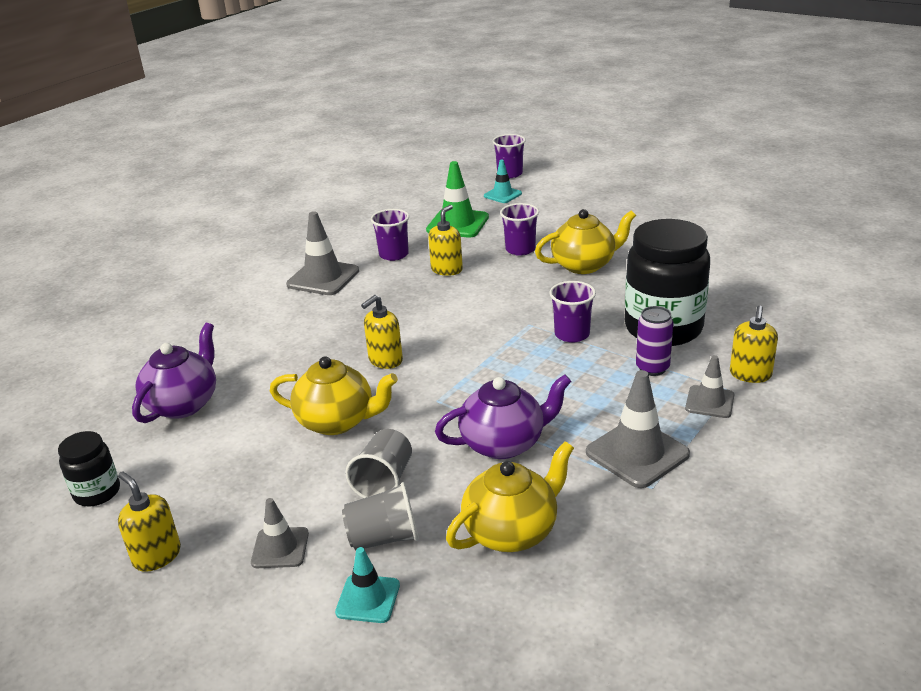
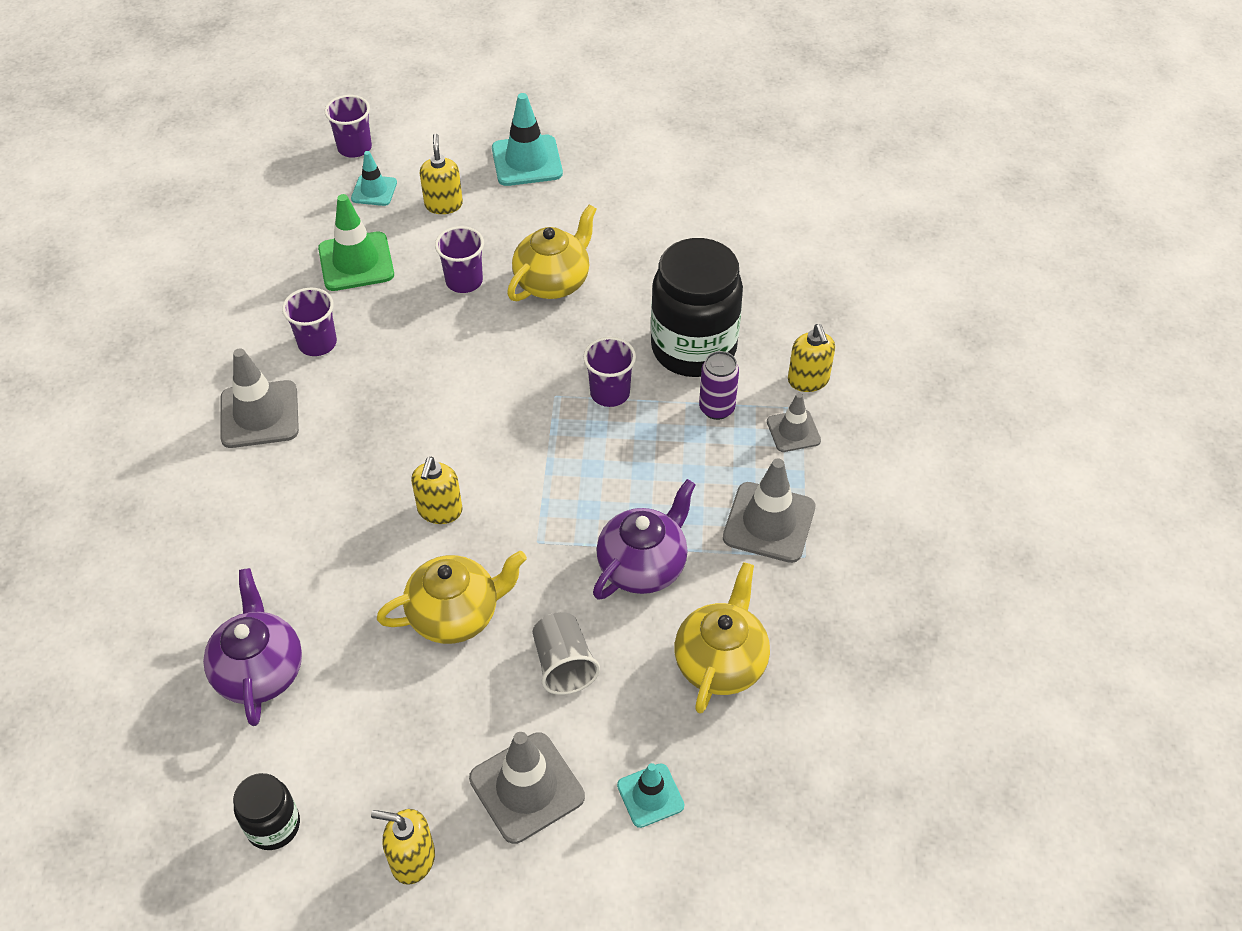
camera: 35 degrees left, 20 degrees up
grey traffic cone [251,498,309,568] -> grey traffic cone [469,732,585,844], size x1.67
grey cup [342,482,419,551] -> none
yellow soap dispenser [428,205,463,276] -> yellow soap dispenser moved to [420,134,463,214]
none -> turquoise traffic cone [492,93,563,186]

